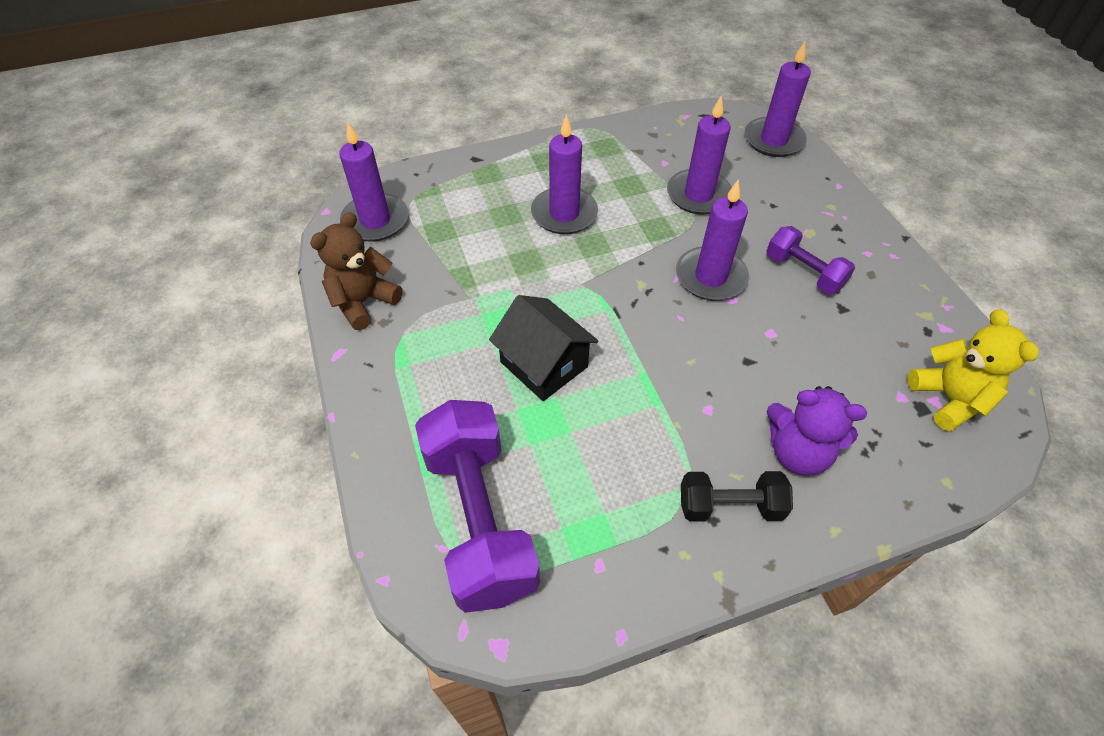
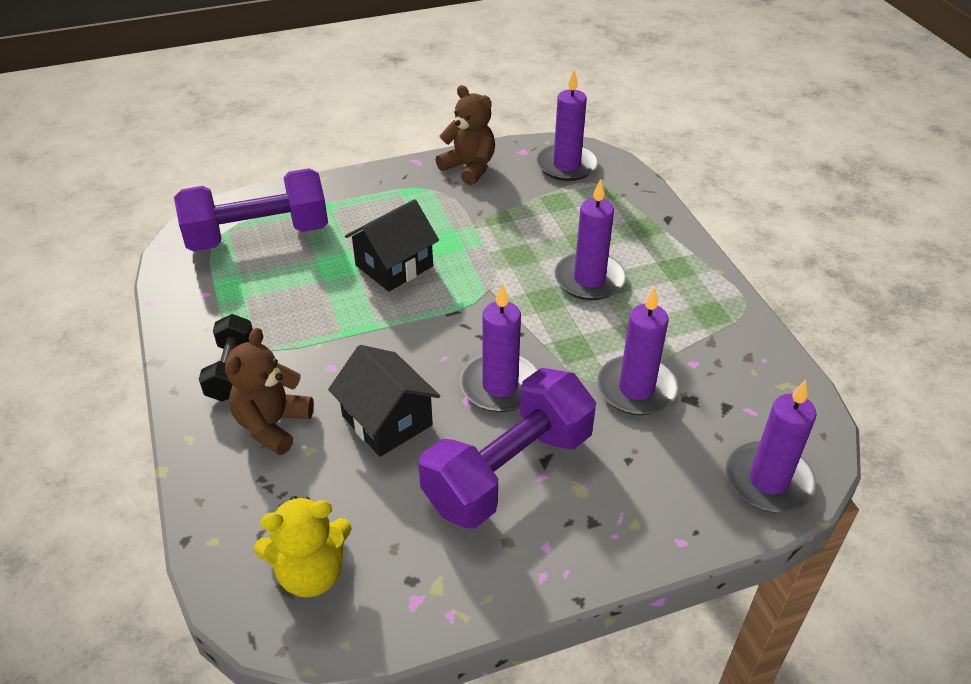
camera: 90 degrees right, 10 degrees down
purple dumbbell [766,226,855,295] -> purple dumbbell [418,368,596,528], size x1.85
purple teddy bear [767,386,867,476] -> brown teddy bear [225,328,314,455]
none -> black house [328,345,440,457]

